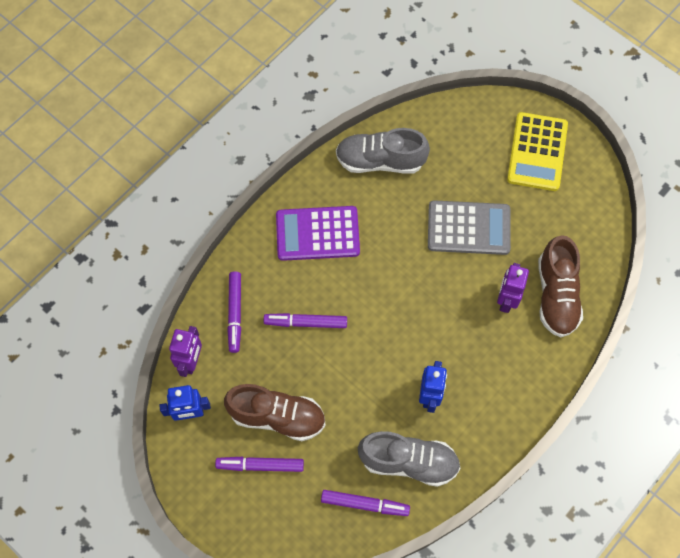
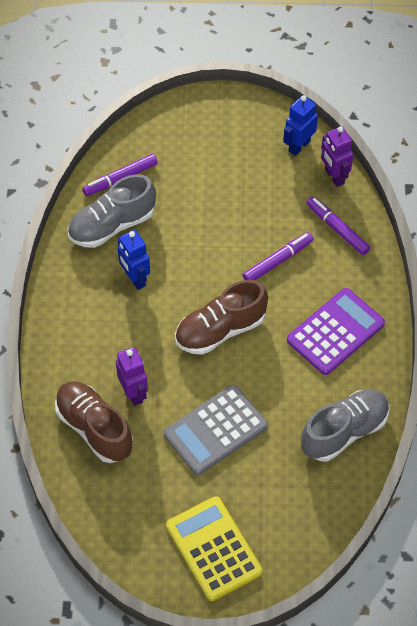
camera: 140 degrees right, 10 degrees down
purple marker [215,457,304,472] -> none
brown shoe [224,384,325,441] -> brown shoe moved to [175,280,268,355]

